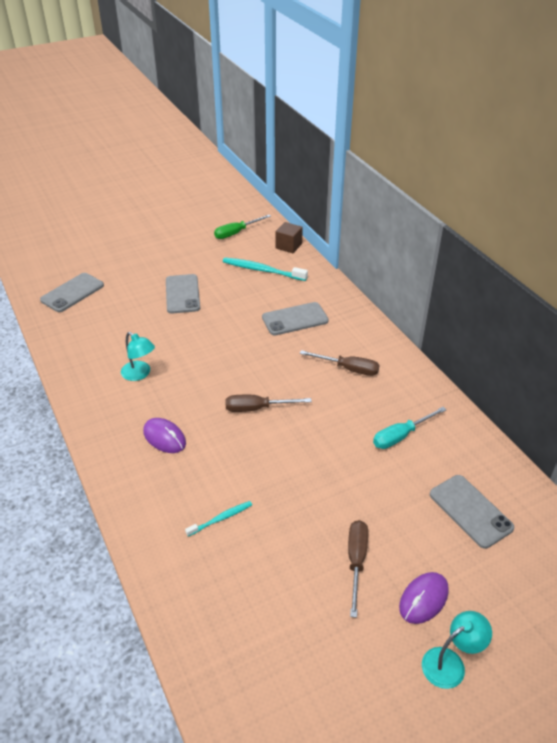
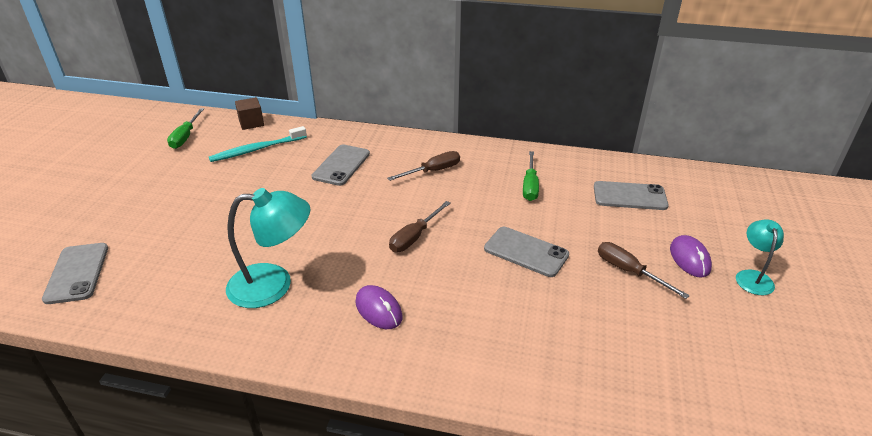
camera: 50 degrees left, 5 degrees down
turquoise lamp [121,332,155,381] -> turquoise lamp [226,188,310,308], size x1.73
purple mouse [143,418,186,453] -> purple mouse turned 60 degrees clockwise [356,285,403,329]
grey phone [166,274,200,314] -> grey phone moved to [484,227,569,277]
turquoise toothbrush [185,501,252,537] -> none
turquoise screwdriver [373,407,446,449] -> green screwdriver [523,151,539,201]

